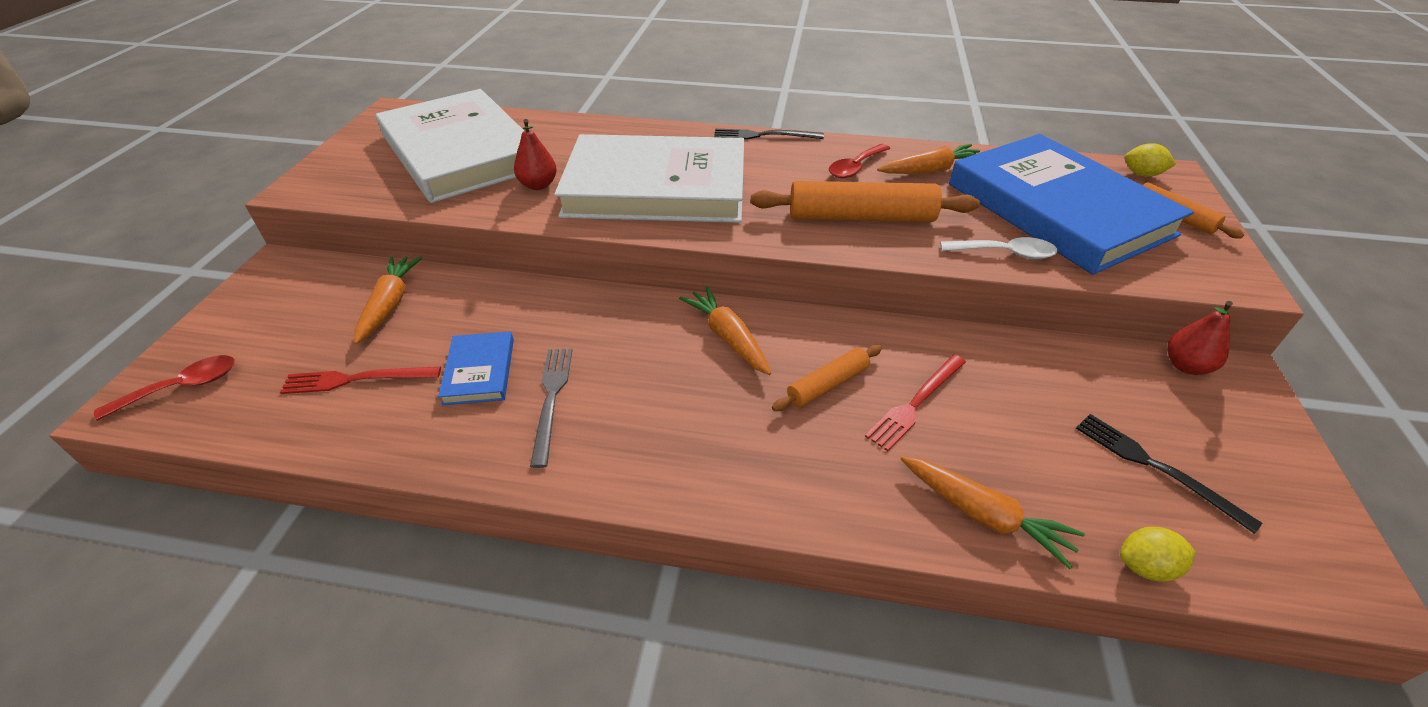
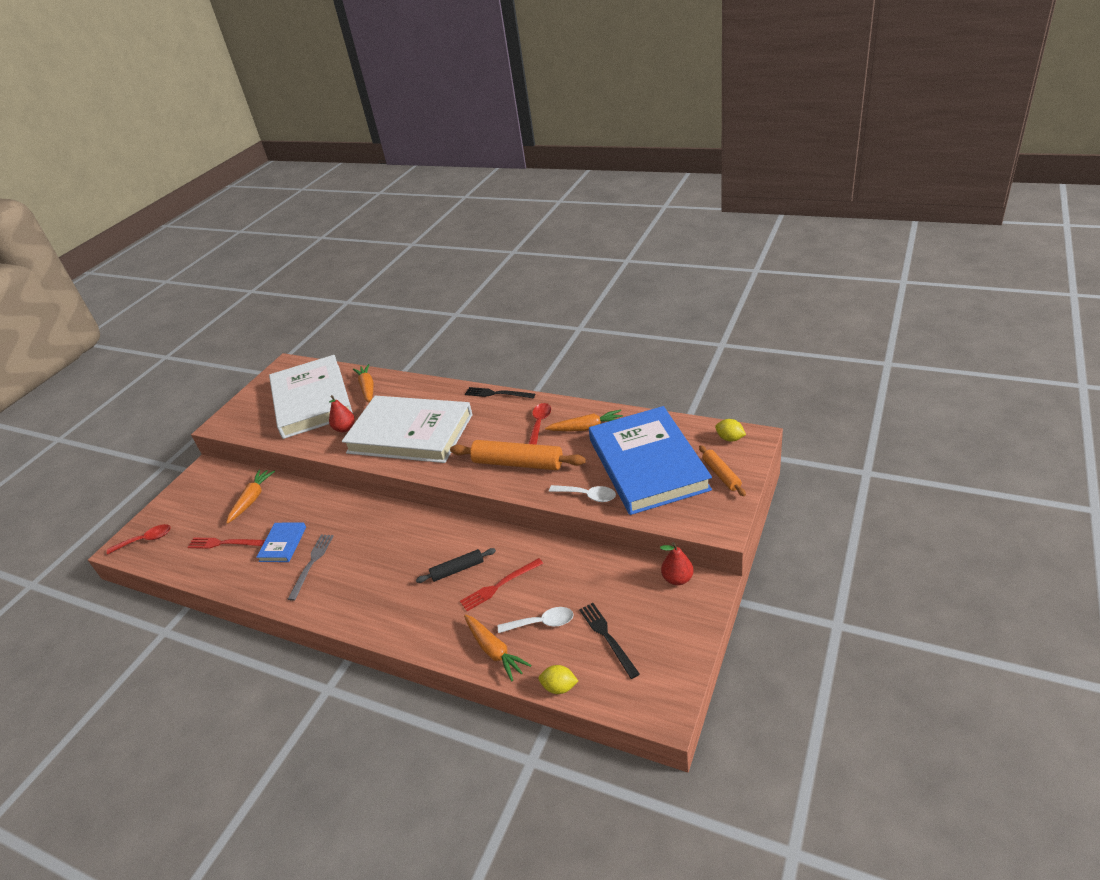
camera: 20 degrees right, 5 degrees down
orange carrot [679,286,771,375] -> orange carrot moved to [353,364,374,403]
orange rolling pin [772,345,882,411] -> black rolling pin [416,548,496,583]
red spoon [829,144,890,178] -> red spoon turned 135 degrees clockwise [528,403,551,445]
none -> white spoon [498,607,574,633]

